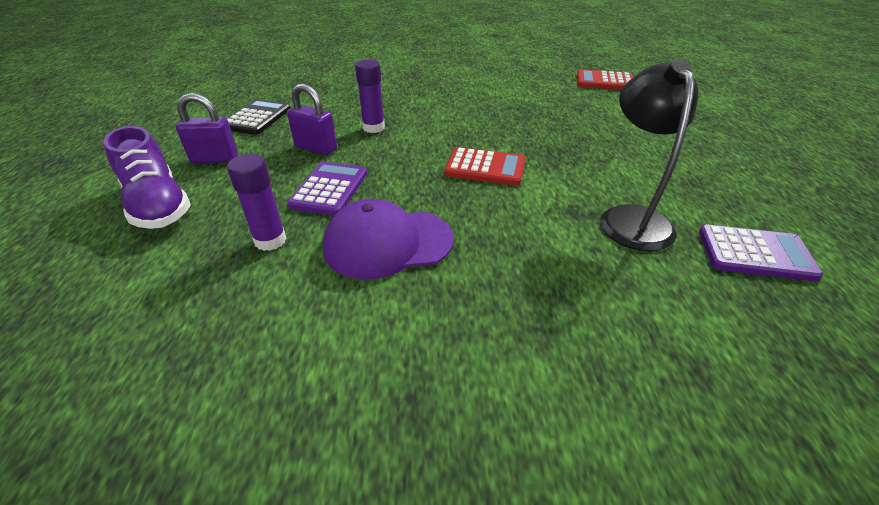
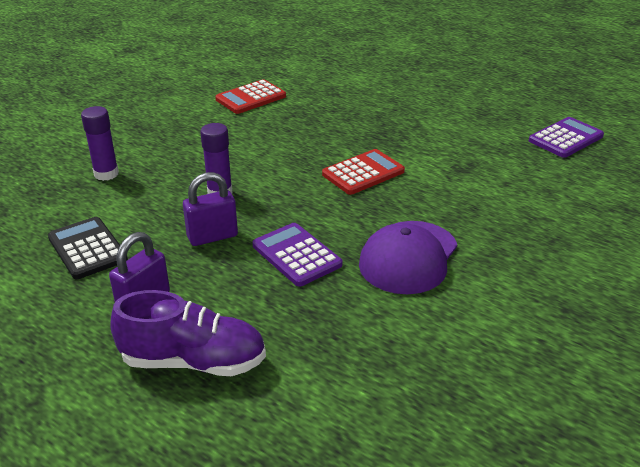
camera: 50 degrees left, 5 degrees down
purple glue stick [227,154,287,251] -> purple glue stick moved to [81,106,119,181]
red calculator [577,69,633,90] -> red calculator moved to [215,79,286,114]
black lamp [600,59,699,251] -> none

